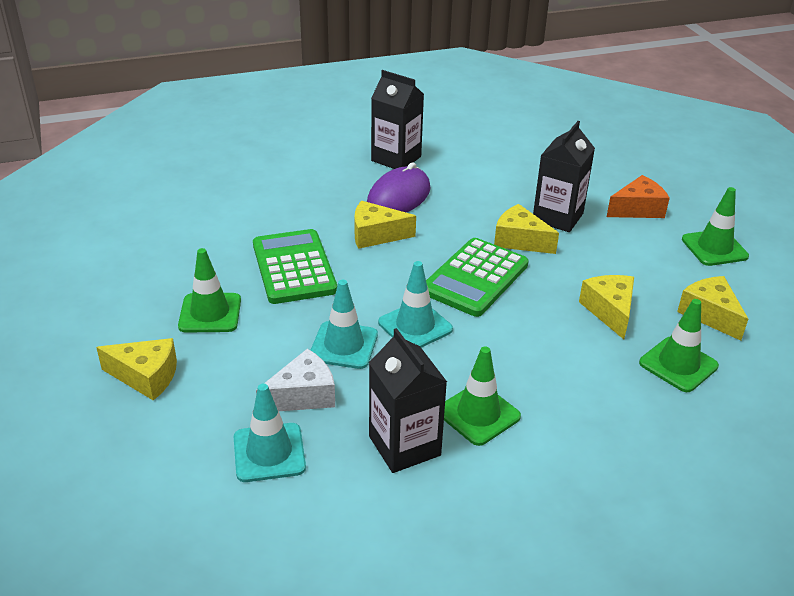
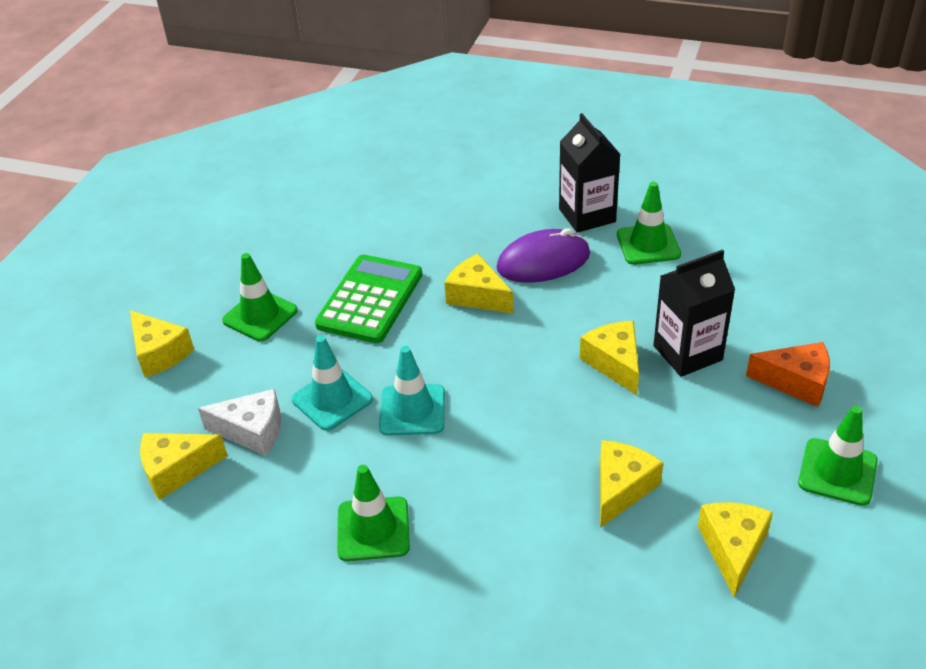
camera: 40 degrees right, 5 degrees up
turquoise traffic cone [234,384,306,482] -> yellow cheese [140,433,228,500]
black carton [369,328,447,473] -> none
green calculator [426,238,529,317] -> none
green traffic cone [639,299,719,392] -> green traffic cone moved to [617,182,681,265]

